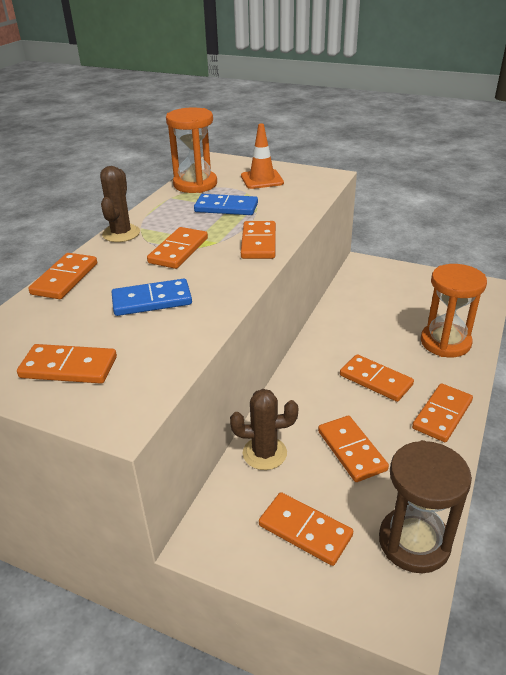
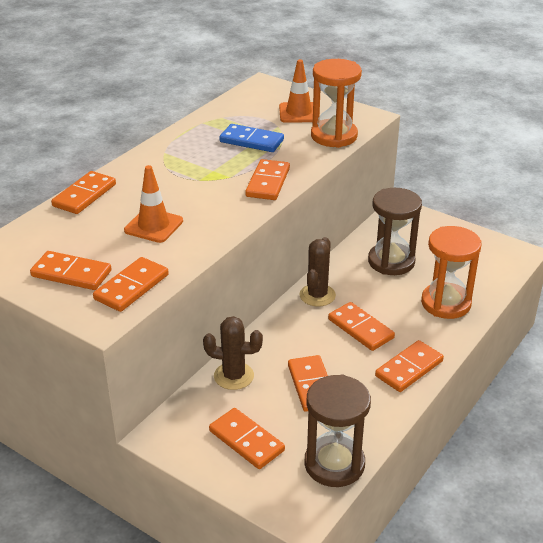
camera: 10 degrees right, 0 degrees up
brown cactus [100,166,140,242] -> brown cactus moved to [299,237,336,307]
blue domino [112,279,192,316] -> orange traffic cone [124,165,183,243]
orange domino [147,227,208,269] -> orange domino moved to [93,257,169,312]
orange hourglass [166,107,217,193] -> orange hourglass moved to [311,59,362,148]
none -> brown hourglass [368,188,422,275]

